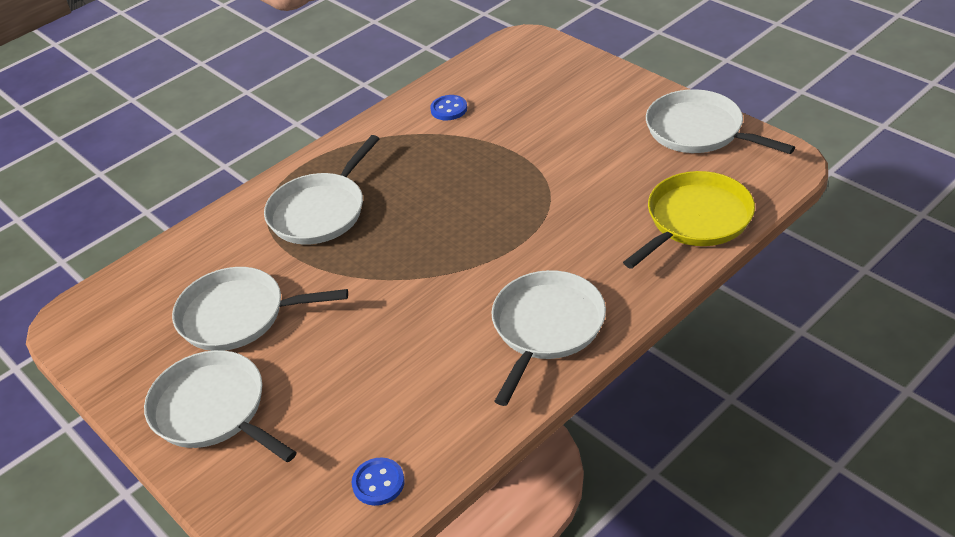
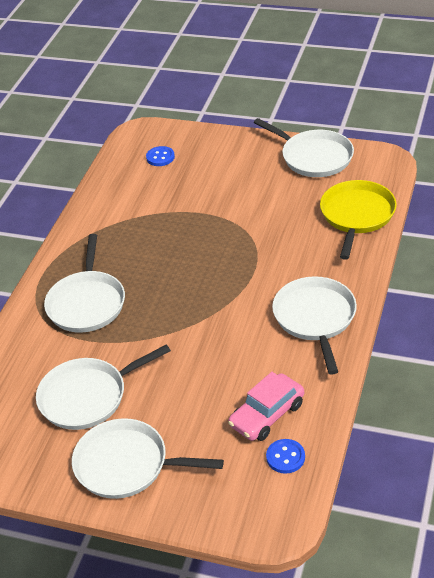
camera: 30 degrees left, 0 degrees up
blue button [430,95,467,120] -> blue button moved to [146,146,175,166]
white pan [646,89,795,154] -> white pan turned 150 degrees counterclockwise [254,118,354,177]
none -> pink car [228,372,304,441]

